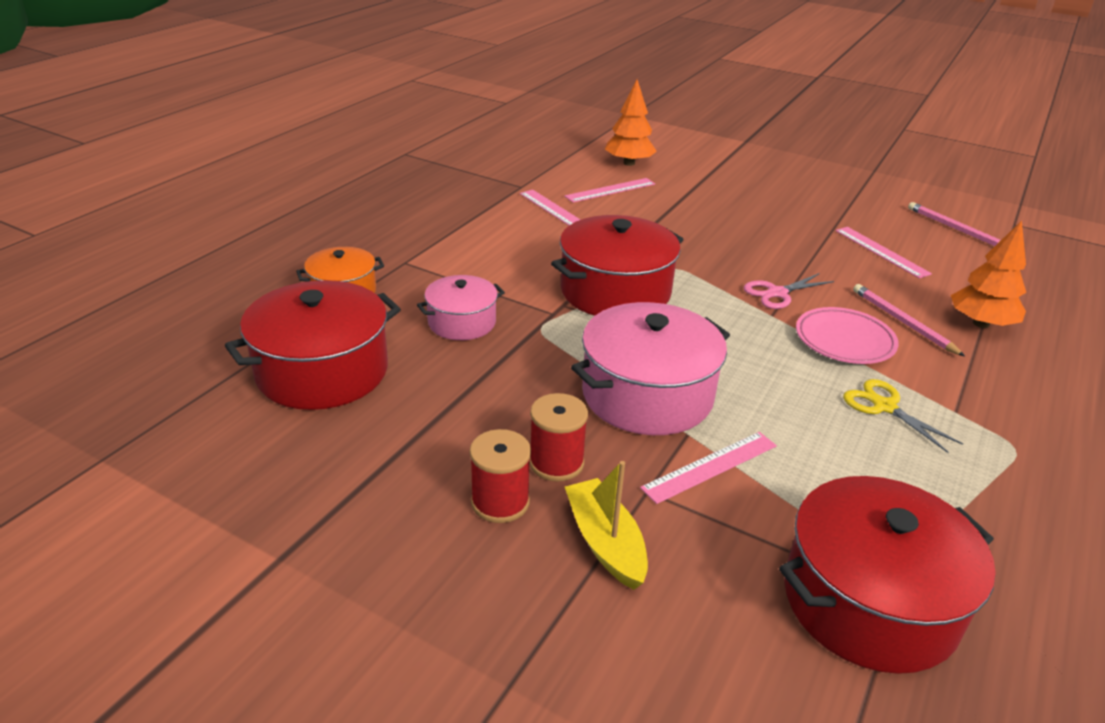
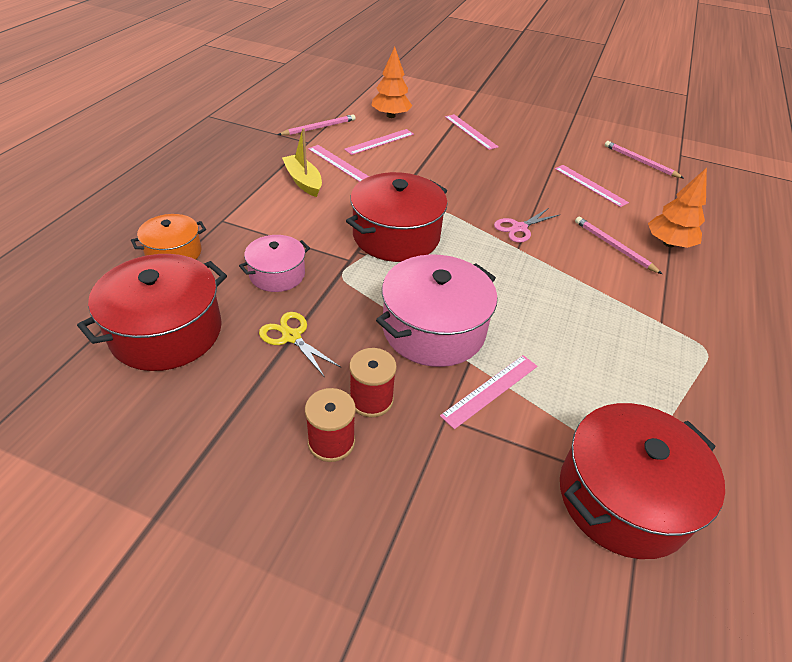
camera: 10 degrees left, 10 degrees up
yellow boat [565,461,648,590] -> yellow boat moved to [282,128,322,197]
pink plate [796,307,899,364] -> none
yellow scissors [843,379,963,453] -> yellow scissors moved to [259,312,341,377]
none -> pink pencil [278,114,356,135]
none -> pink ruler [445,114,499,150]

